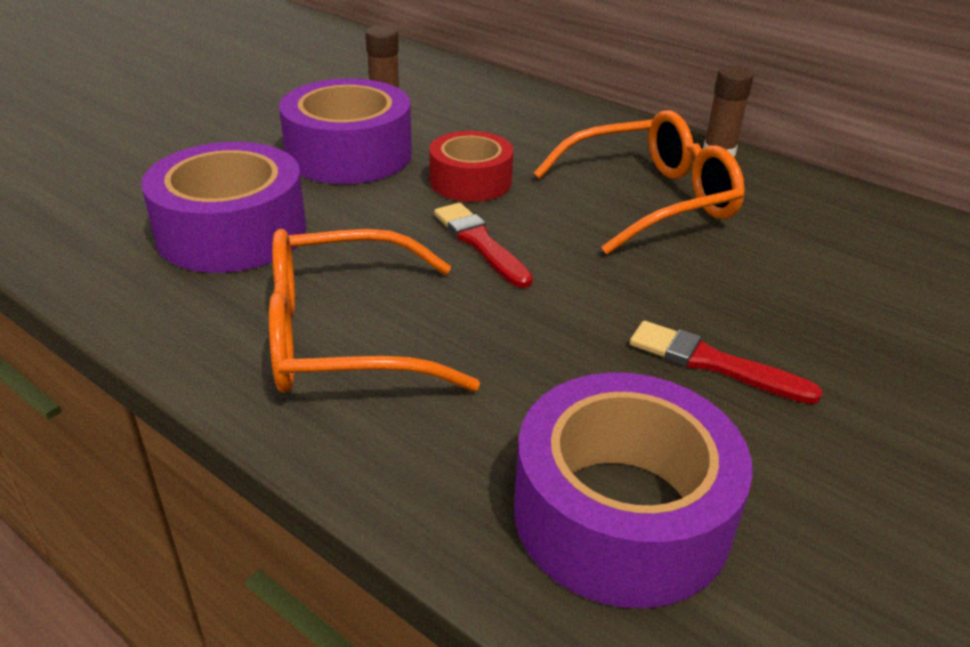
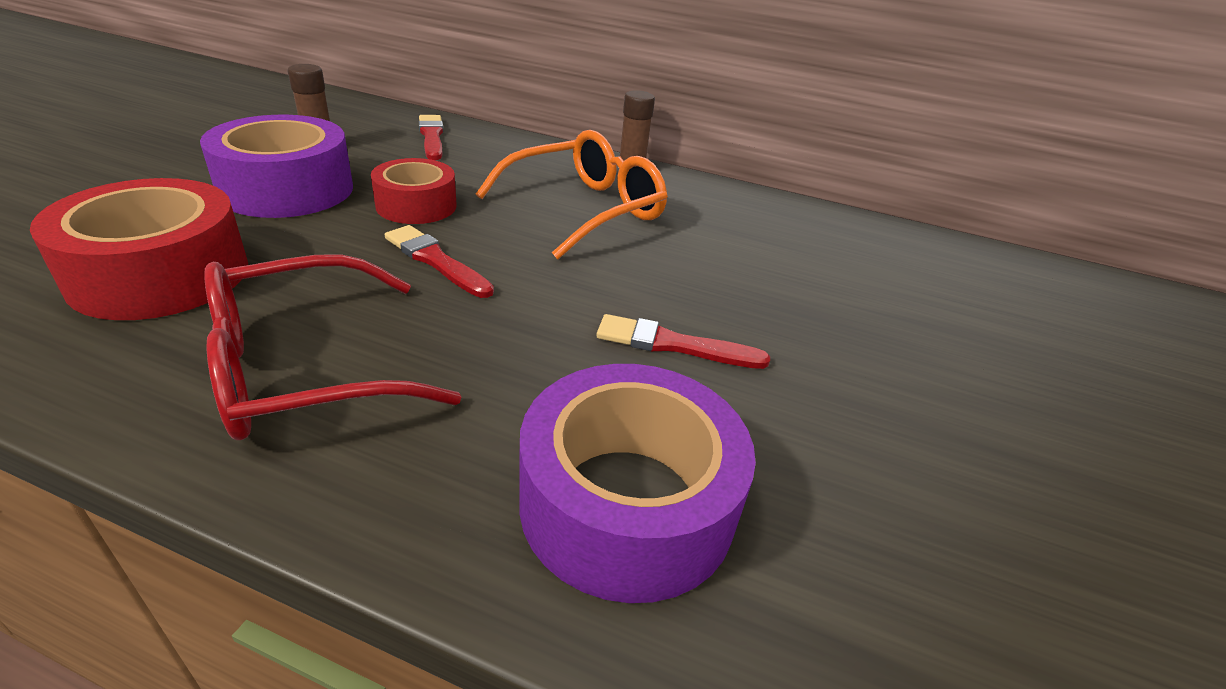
camera: 20 degrees left, 0 degrees up
purple tape [141,142,306,273] -> red tape [30,178,248,320]
orange glasses [269,229,480,393] -> red glasses [204,254,462,440]
none -> red brush [419,115,444,160]

